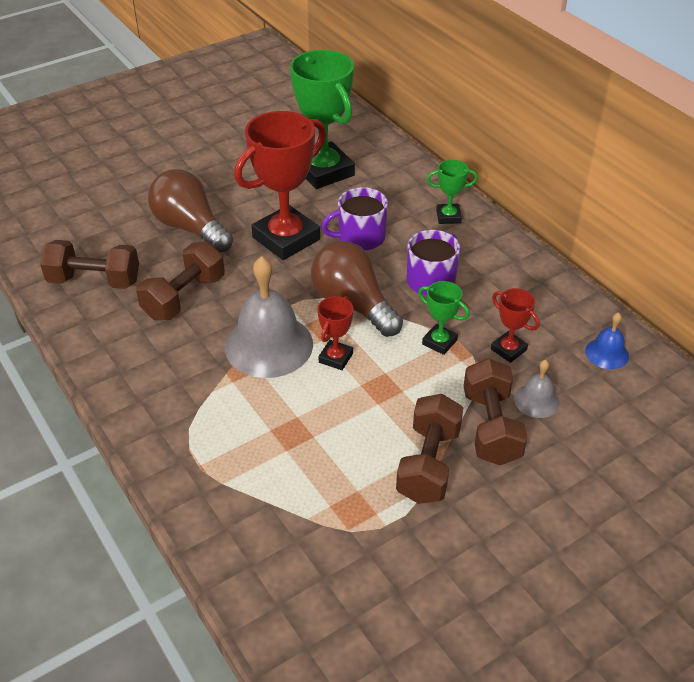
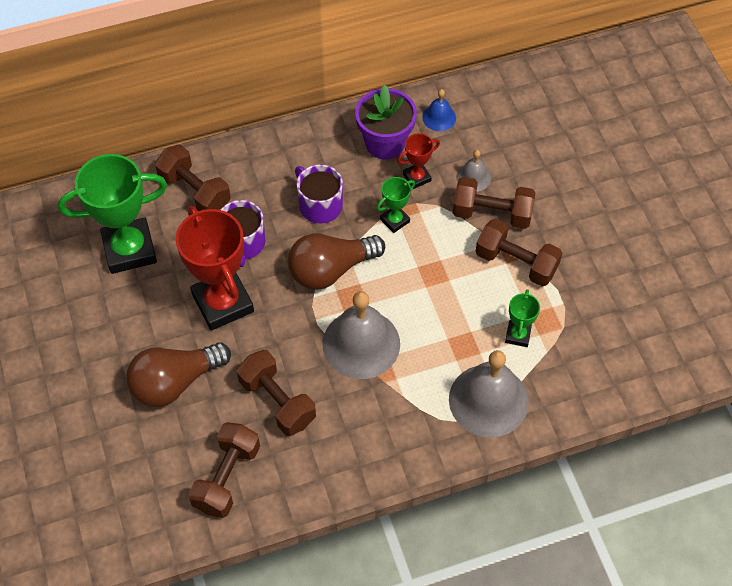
camera: 75 degrees left, 15 degrees up
red trophy [317,296,353,370] -> none
green trophy [427,160,478,224] -> green trophy moved to [505,289,540,347]
none -> brown dumbbell [155,145,231,211]
none -> purple flower pot [355,84,417,159]
none -> grey bell [449,350,529,438]

